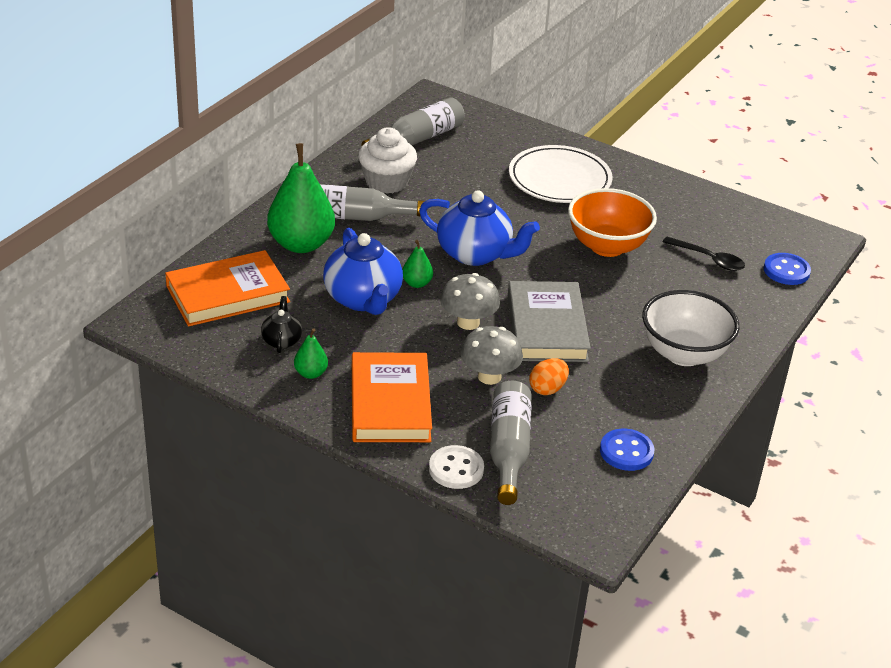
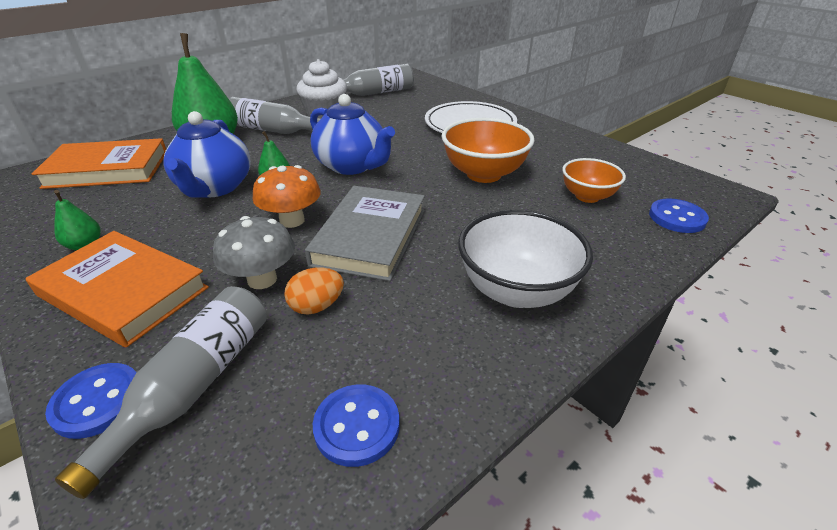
camera: 20 degrees right, 0 degrees up
black teapot [261,296,302,353] -> none
orange book [352,352,432,442] -> orange book turned 75 degrees counterclockwise [26,231,209,348]
white button [429,445,484,489] -> blue button [45,363,137,439]
grey mushroom [440,273,500,330] -> orange mushroom [253,165,321,228]
black spoon [663,237,745,271] -> orange bowl [562,158,626,203]

